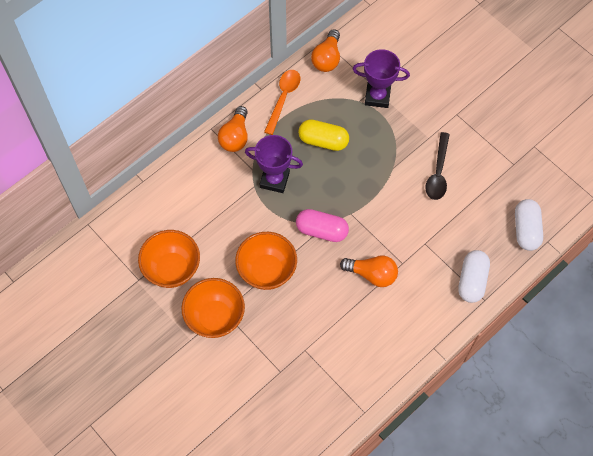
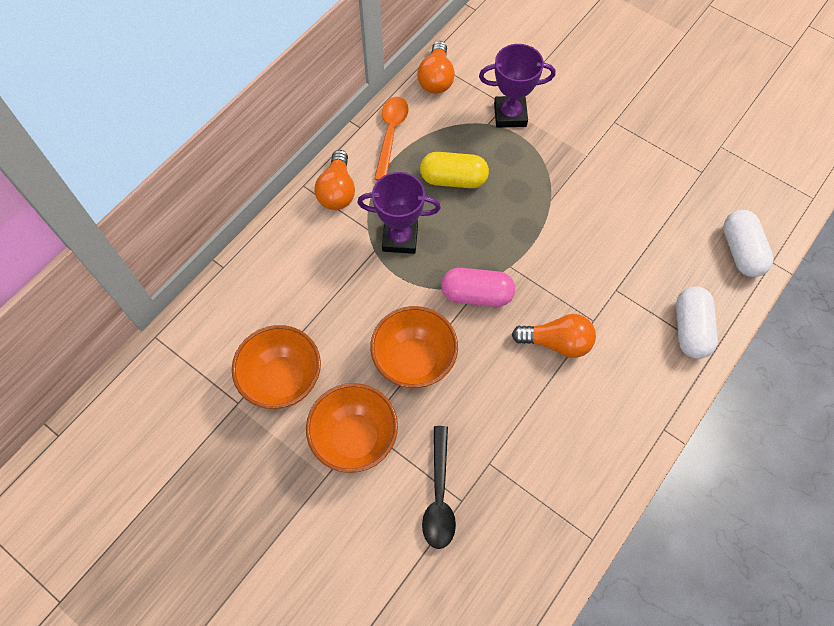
camera: 10 degrees left, 0 degrees up
black spoon [426,132,450,200] -> black spoon moved to [422,426,456,549]

